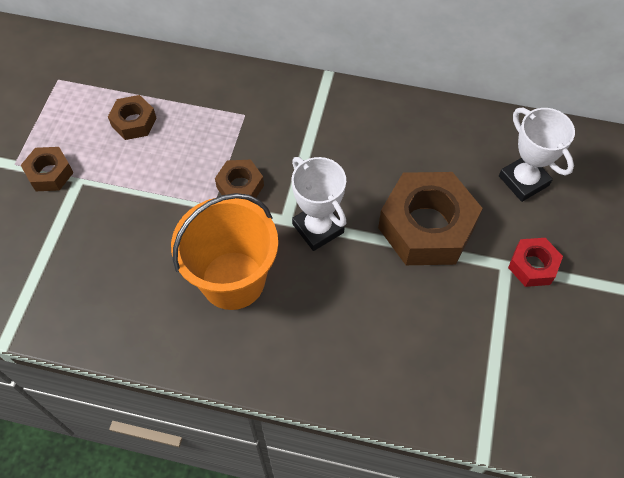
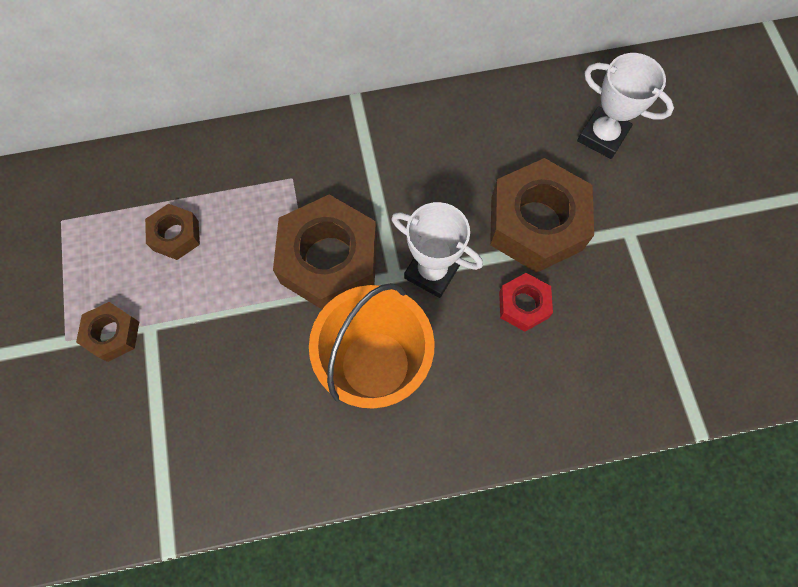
camera: 25 degrees left, 10 degrees up
brown nut [215,160,264,202] -> brown nut [273,194,377,309], size x2.00
red nut [508,238,563,287] -> red nut moved to [499,273,553,332]

